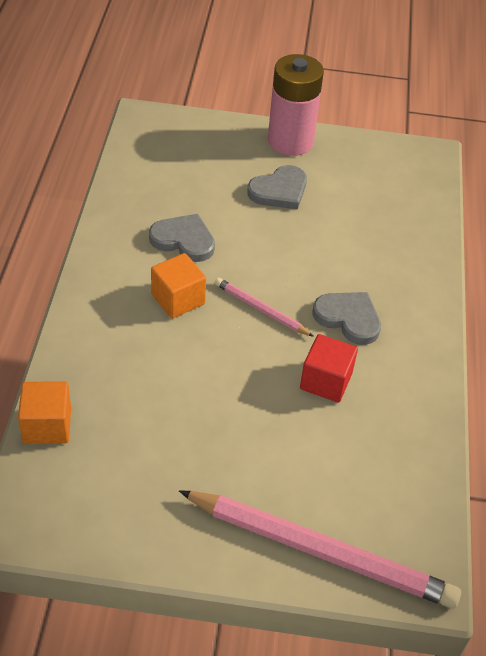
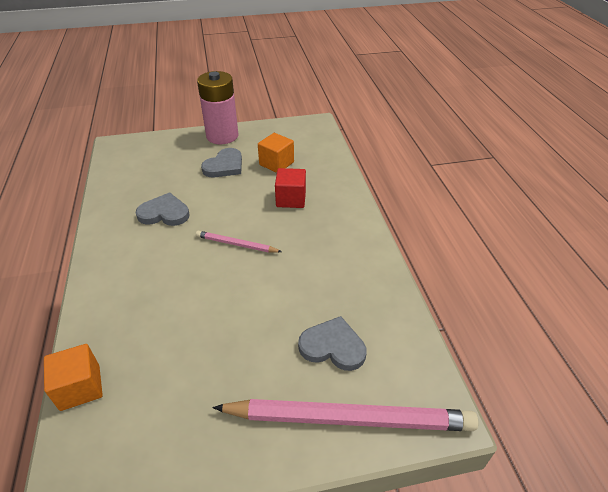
camera: 15 degrees left, 5 degrees down
orange cube [151,253,206,319] -> orange cube moved to [258,133,294,173]
red cube [300,334,358,403] -> red cube moved to [275,168,306,208]
grey heart [313,292,381,345] -> grey heart moved to [298,316,366,371]

